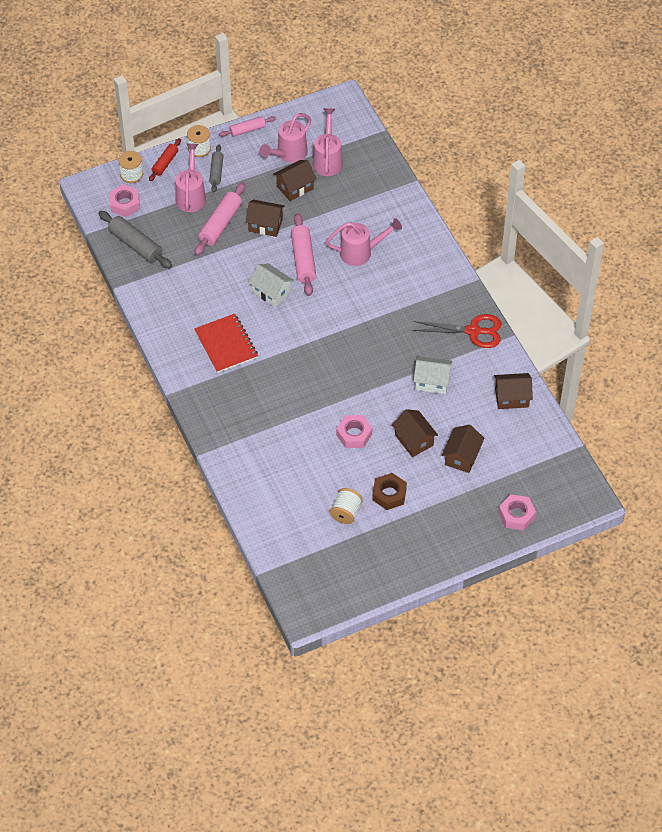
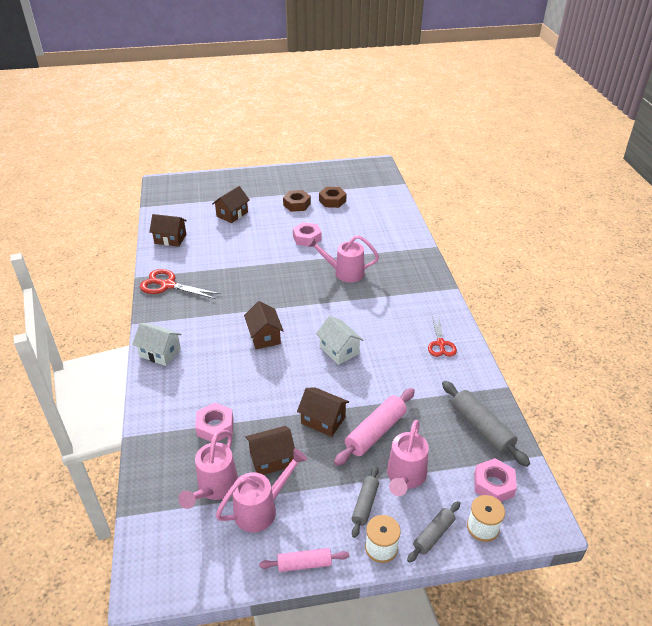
camera: 165 degrees left, 15 degrees down
red rolling pin [149,138,181,181] -> grey rolling pin [407,501,460,563]
red notebook [194,314,258,373] -> none
pink rolling pin [291,213,316,296] -> none
pink watering can [326,218,402,266] -> pink watering can moved to [307,235,379,282]
white spool [330,488,363,524] -> brown nut [319,187,346,208]
brown house [392,409,438,457] -> brown house moved to [244,301,284,349]
white house [413,356,452,394] -> white house moved to [132,323,182,366]
pink nut [498,494,536,531] -> pink nut moved to [195,403,233,442]
none -> red scissors [428,317,457,357]

